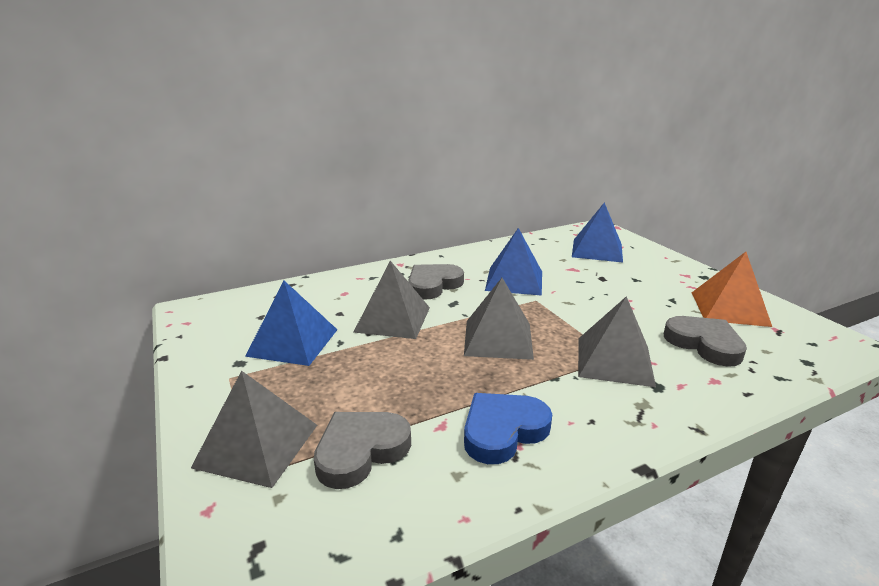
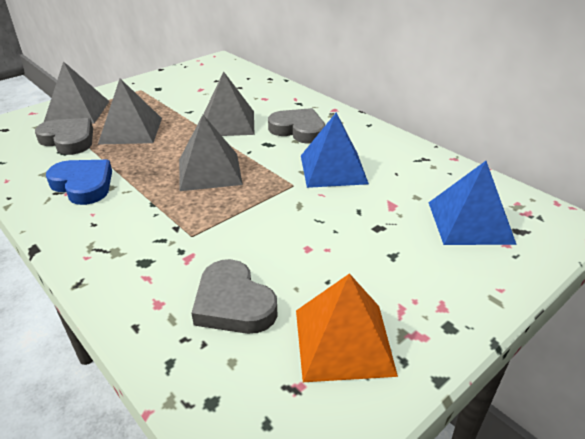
camera: 75 degrees right, 10 degrees up
blue pyramid [245,281,337,366] -> none
grey pyramid [578,296,656,387] -> grey pyramid moved to [98,79,162,145]
grey heart [664,316,747,367] -> grey heart turned 105 degrees clockwise [191,259,278,334]

